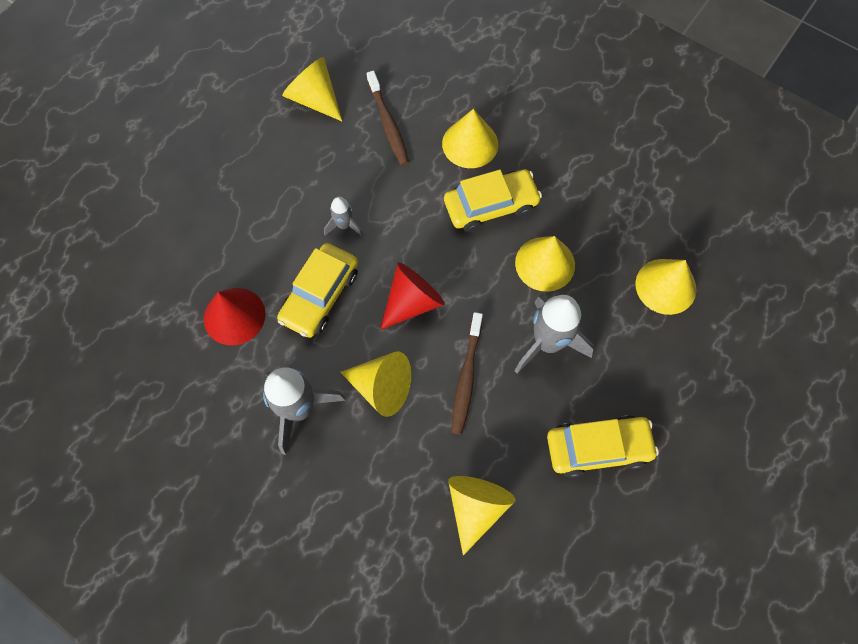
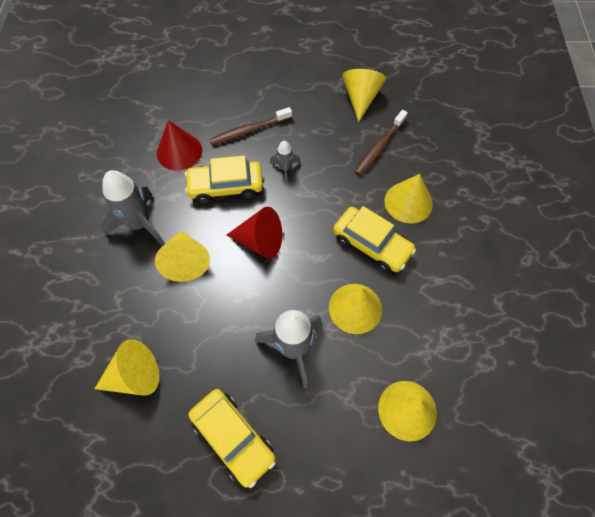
camera: 55 degrees right, 5 degrees down
brown toothbrush [451,312,483,435] -> brown toothbrush moved to [209,107,292,145]

